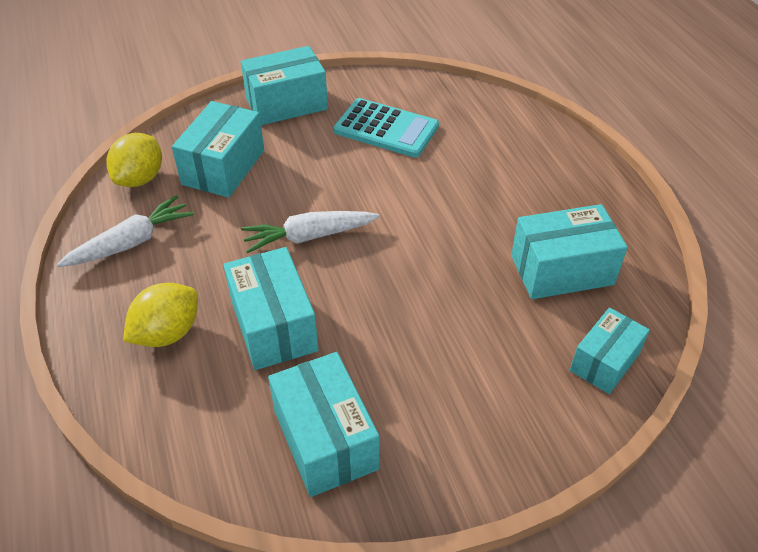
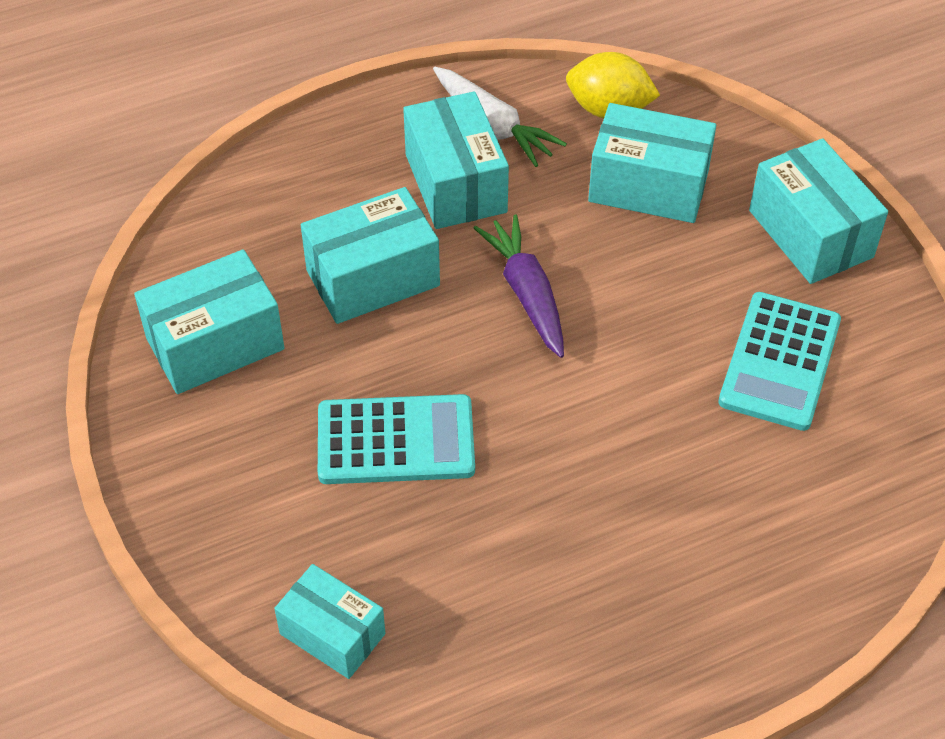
camera: 85 degrees right, 5 degrees up
yellow lemon [123,283,198,347] -> none
white carrot [241,211,380,253] -> purple carrot [474,215,564,358]
turquoise box [511,204,628,299] -> turquoise box moved to [403,91,509,229]
none -> turquoise calculator [318,394,475,484]

